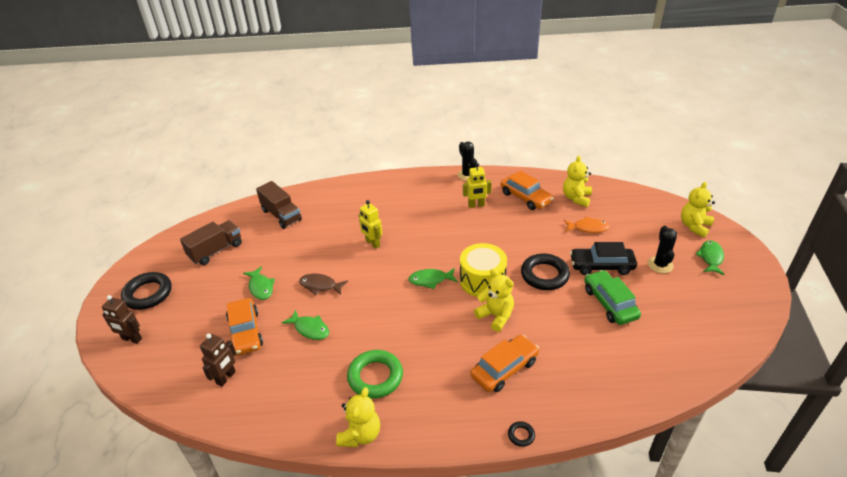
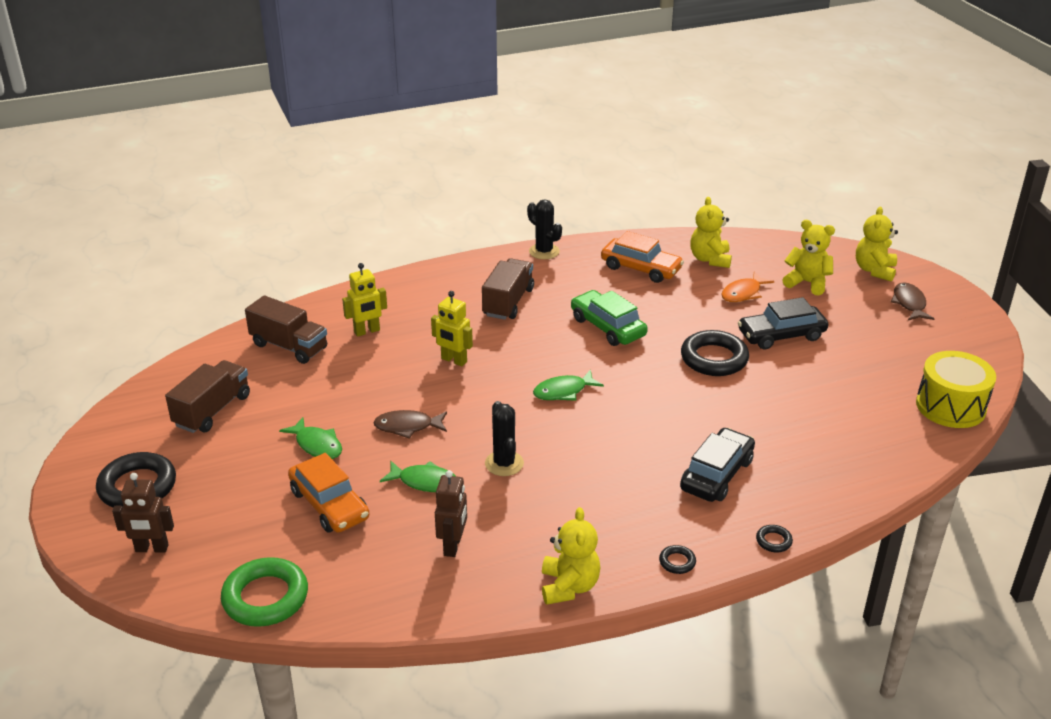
camera: 20 degrees left, 5 degrees down
brown robot [200,334,236,387] -> brown robot moved to [435,470,467,557]
green ring [347,350,403,399] -> green ring moved to [221,557,308,627]
yellow drum [460,243,507,297] -> yellow drum moved to [916,351,996,428]
yellow robot [463,163,492,208] -> yellow robot moved to [342,263,387,337]
orange car [470,335,539,392] -> black car [680,428,755,502]
yellow teddy bear [474,269,514,332] -> yellow teddy bear moved to [783,220,835,295]
orange fish [564,216,610,233] -> orange fish turned 150 degrees clockwise [721,272,774,302]
green car [584,270,641,325] -> green car moved to [571,290,648,346]
black cactus [648,226,677,273] -> black cactus moved to [485,401,524,476]
green fish [695,240,725,275] -> brown fish [891,282,934,320]
none -> brown truck [482,258,534,320]
none -> black ring [659,545,696,574]

